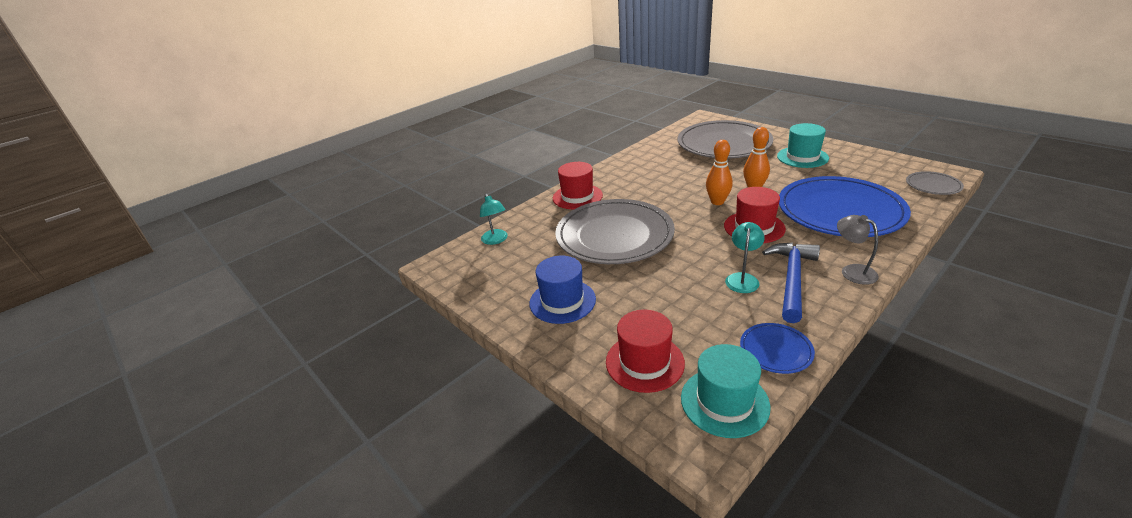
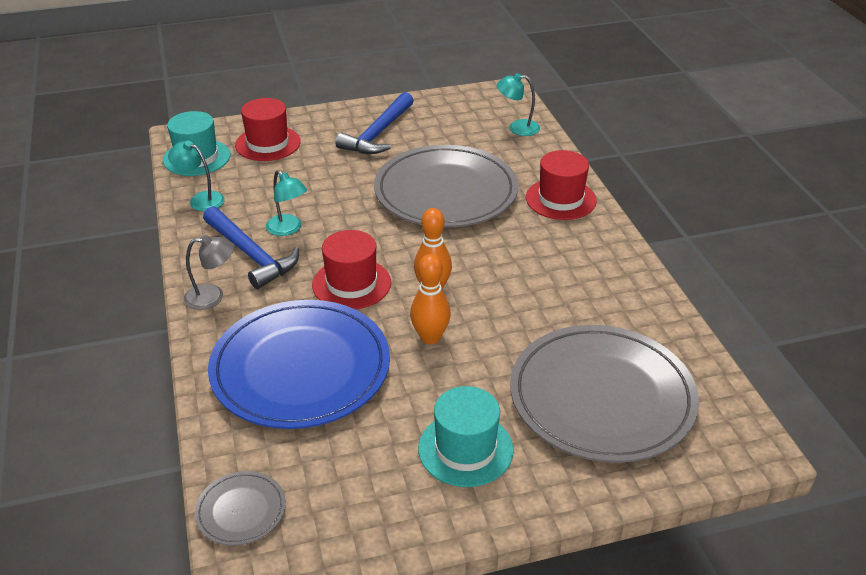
camera: 115 degrees right, 5 degrees up
blue hat [529,256,596,324] -> blue hammer [336,92,414,154]
blue plate [740,323,815,374] -> turquoise lamp [168,141,225,211]

